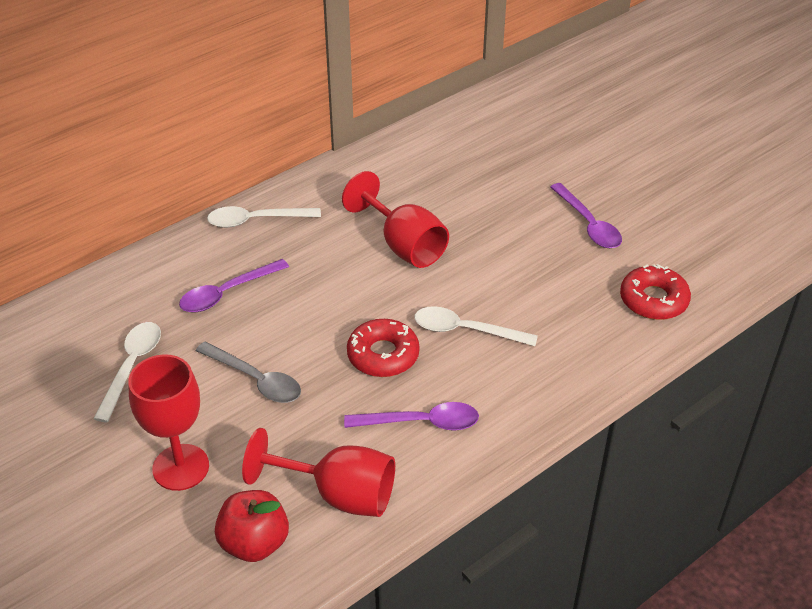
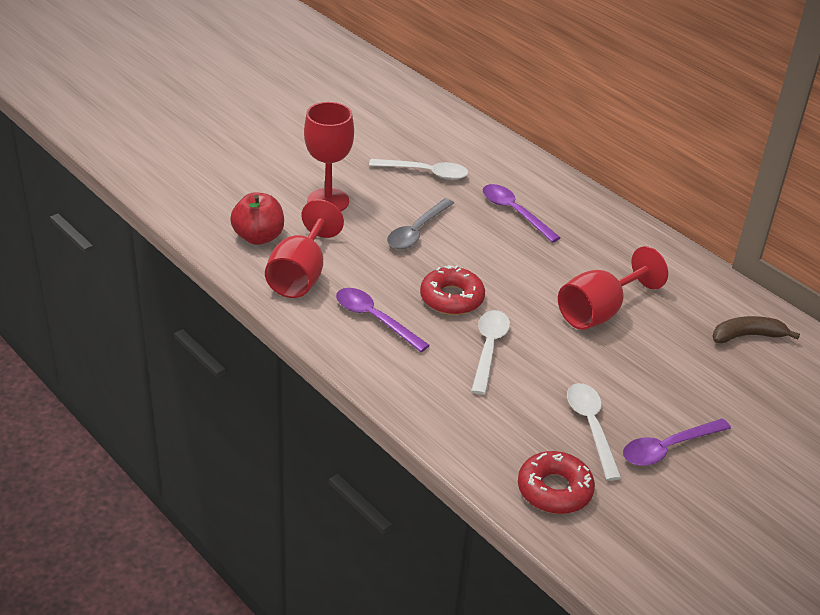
camera: 85 degrees right, 5 degrees down
white spoon [207,206,321,228] -> white spoon moved to [567,383,622,481]
purple spoon [344,402,479,431] -> purple spoon turned 135 degrees clockwise [336,288,430,352]
none -> brown banana [712,316,800,343]

